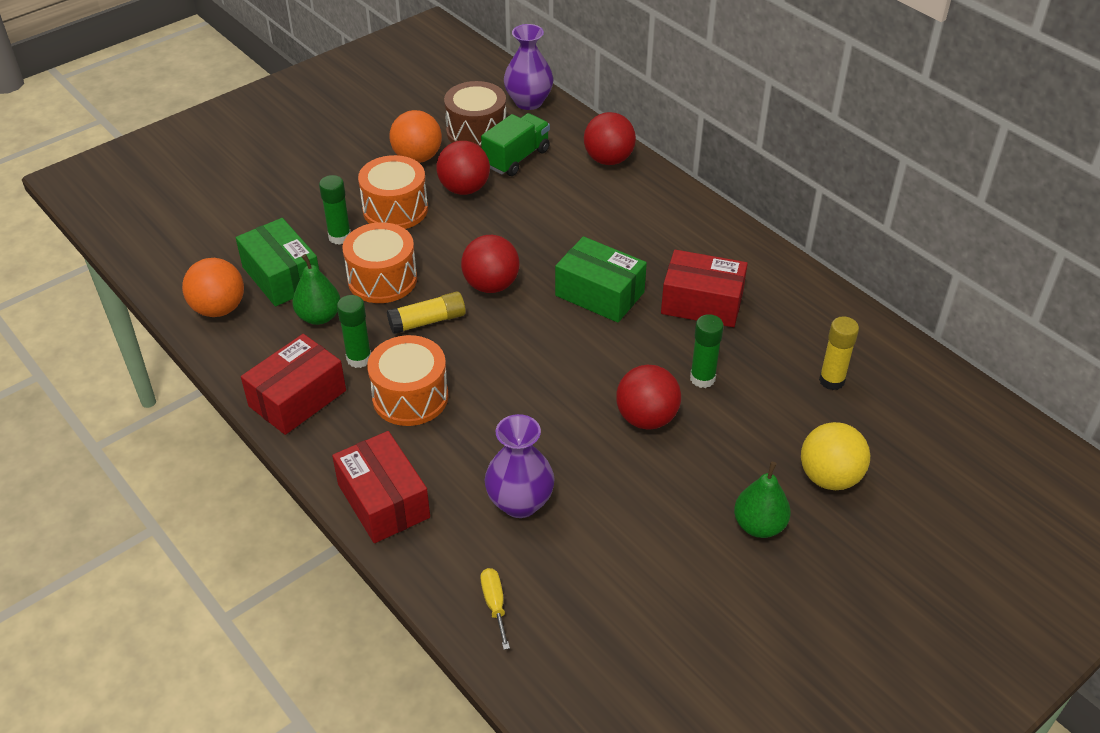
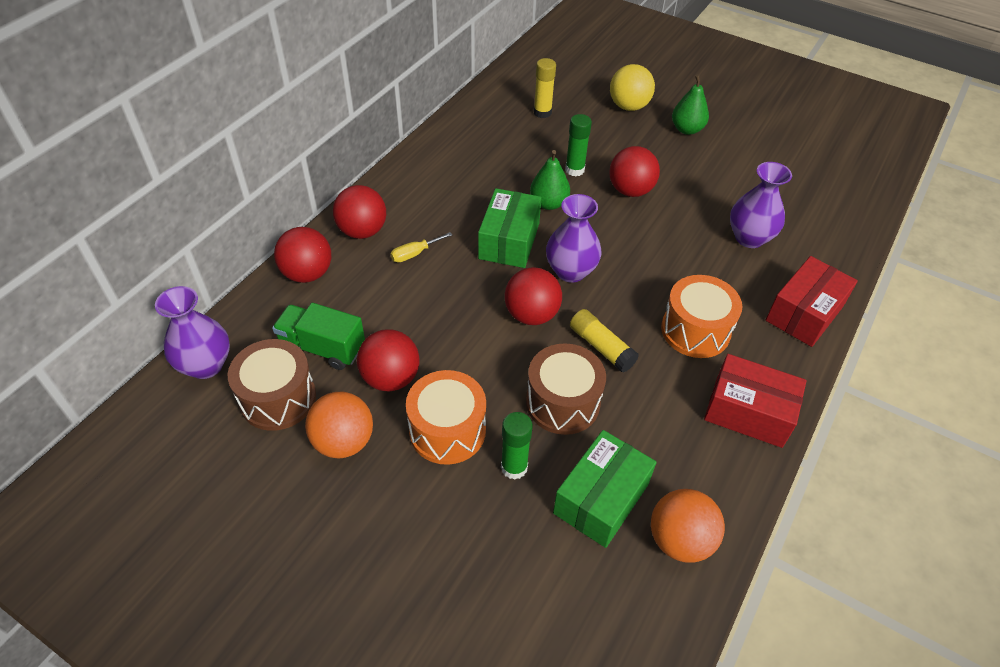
camera: 110 degrees left, 5 degrees up
green pear [292,254,340,325] -> green pear moved to [530,150,570,210]
green glue stick [337,295,371,368] -> none
orange drum [342,222,417,303] -> brown drum [526,343,606,435]
yellow screwdriver [480,568,510,650] -> yellow screwdriver moved to [390,232,452,262]
red box [661,250,748,327] -> none
none -> red ball [333,185,386,239]
none -> purple vase [546,194,602,283]

